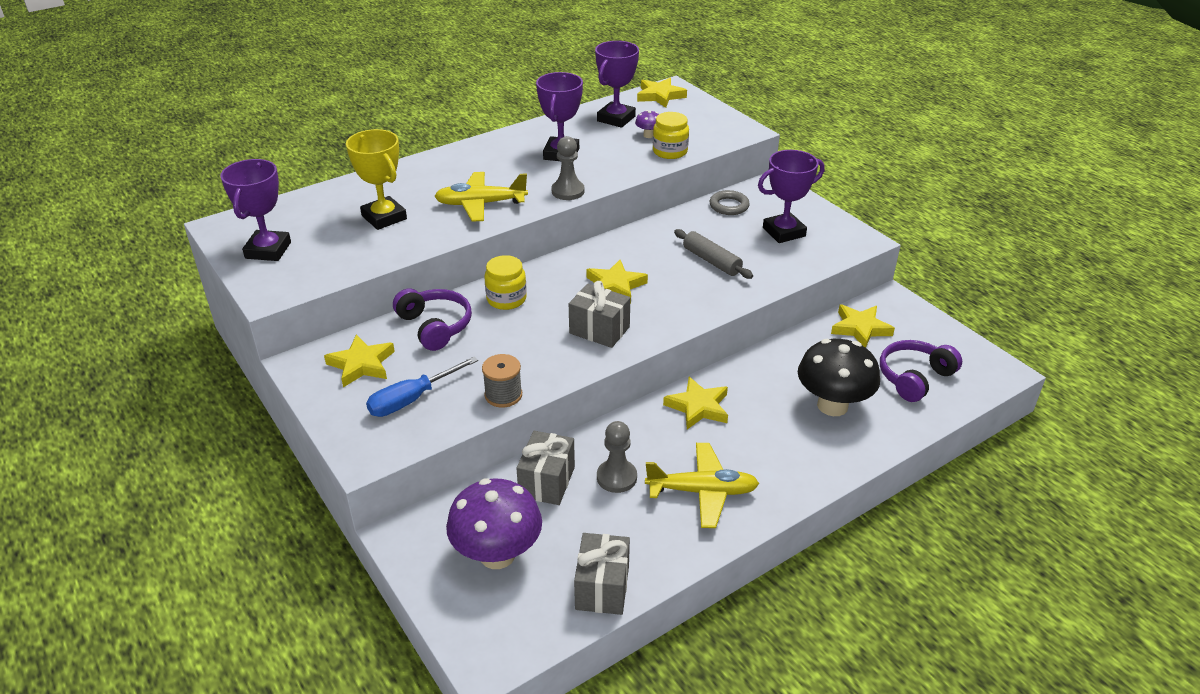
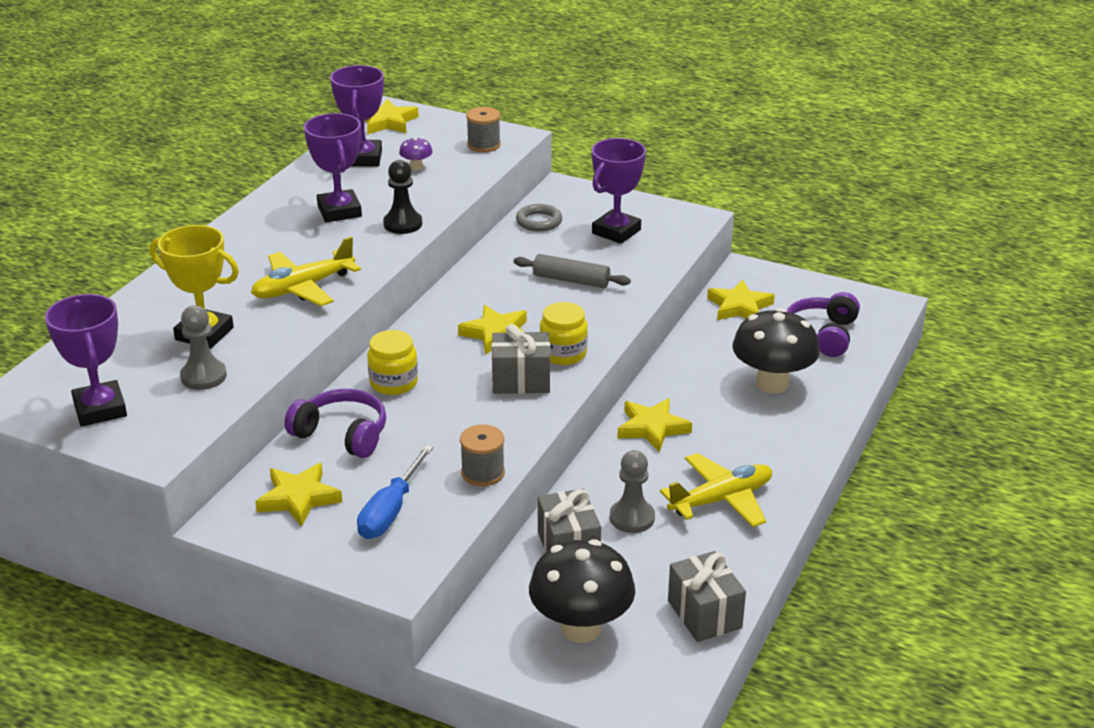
camera: 30 degrees left, 5 degrees down
purple mushroom [446,478,542,569] -> black mushroom [529,539,635,643]
grey pawn [551,136,585,200] -> grey pawn moved to [180,305,227,390]
yellow jar [653,112,689,159] -> yellow jar moved to [540,302,588,365]
none -> black pawn [383,160,422,234]
none -> grey spool [466,107,501,152]

